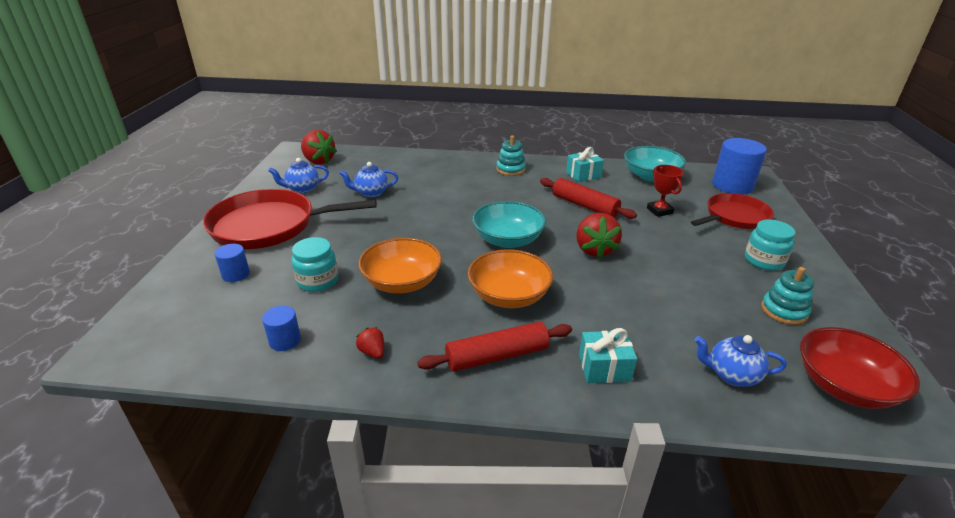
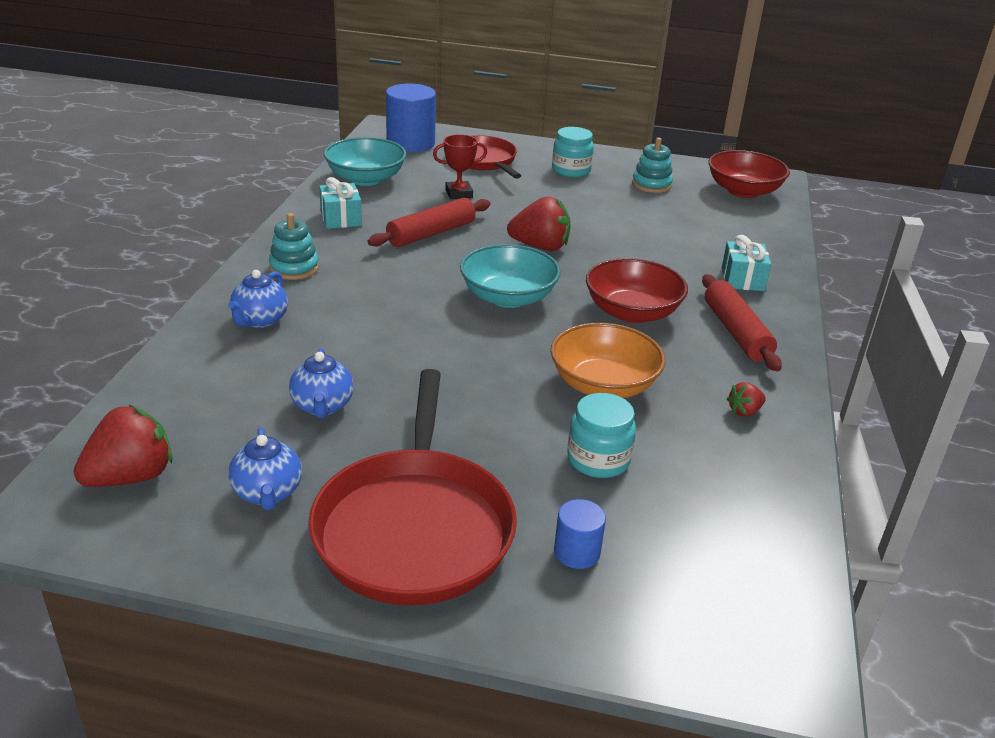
camera: 85 degrees left, 0 degrees up
blue cylinder [262,305,301,351] -> none
orange bowl [468,249,554,308] -> red bowl [586,258,688,323]
blue teapot [694,335,787,387] -> blue teapot moved to [228,270,288,328]

